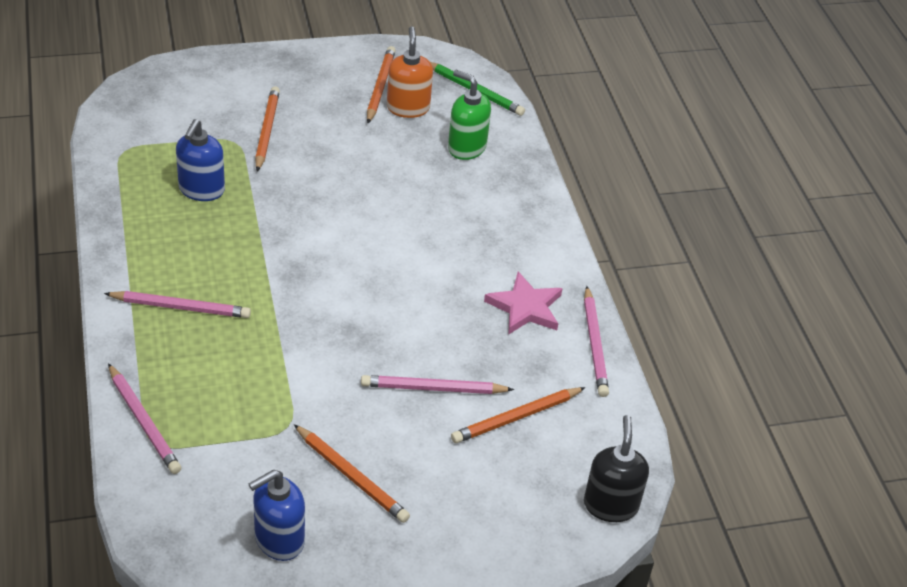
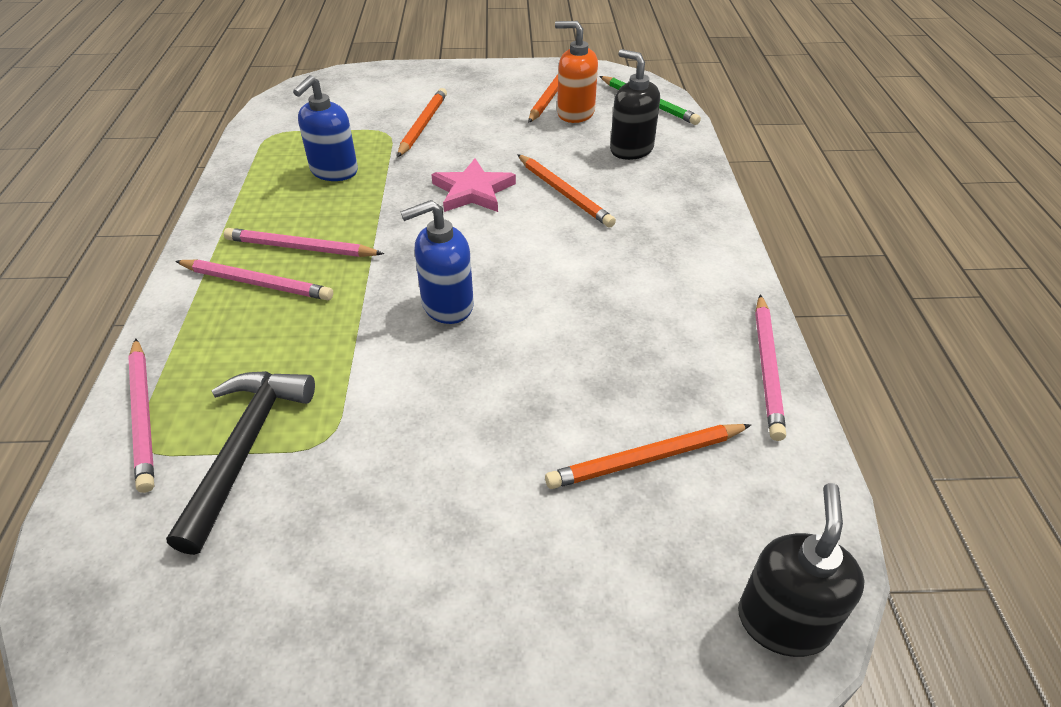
camera: 15 degrees right, 0 degrees up
blue soap dispenser [249,470,305,561] -> blue soap dispenser moved to [400,200,474,324]
orange pencil [294,424,410,523] -> orange pencil moved to [517,154,616,227]
pink pencil [361,375,514,394] -> pink pencil moved to [224,228,384,257]
orange soap dispenser [387,26,433,118] -> orange soap dispenser turned 75 degrees counterclockwise [555,21,598,123]
green soap dispenser [448,70,491,160] -> black soap dispenser [610,49,660,160]
pink star [484,272,563,335] -> pink star moved to [431,158,516,212]
none -> black hammer [166,371,315,555]

